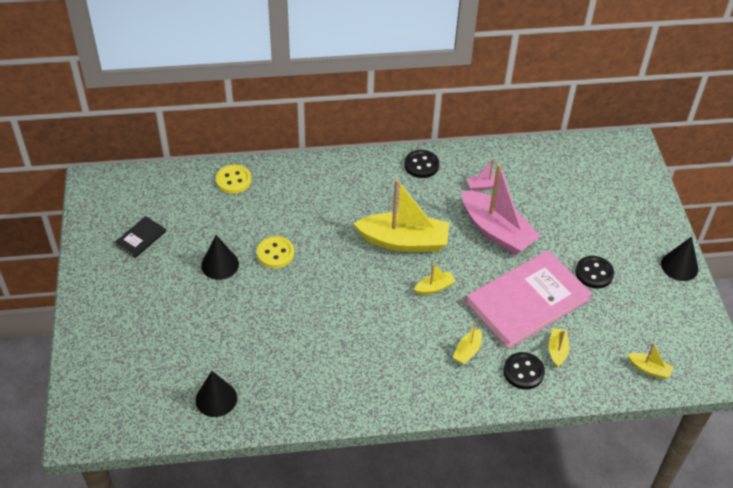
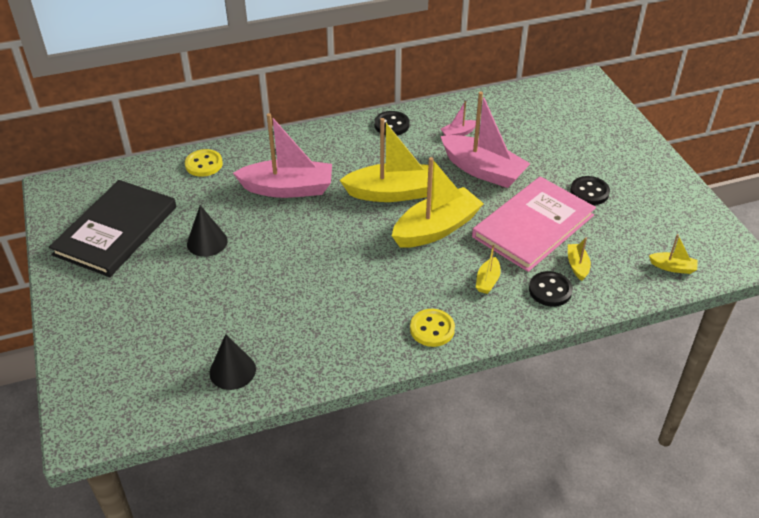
camera: 10 degrees left, 5 degrees down
black book [115,216,166,258] -> black book [49,180,176,277], size x2.35
yellow button [257,236,294,268] -> yellow button moved to [410,309,455,347]
yellow boat [414,264,456,295] -> yellow boat [392,157,484,248], size x2.27
black cone [661,237,698,281] -> none
none -> pink boat [233,113,332,198]

